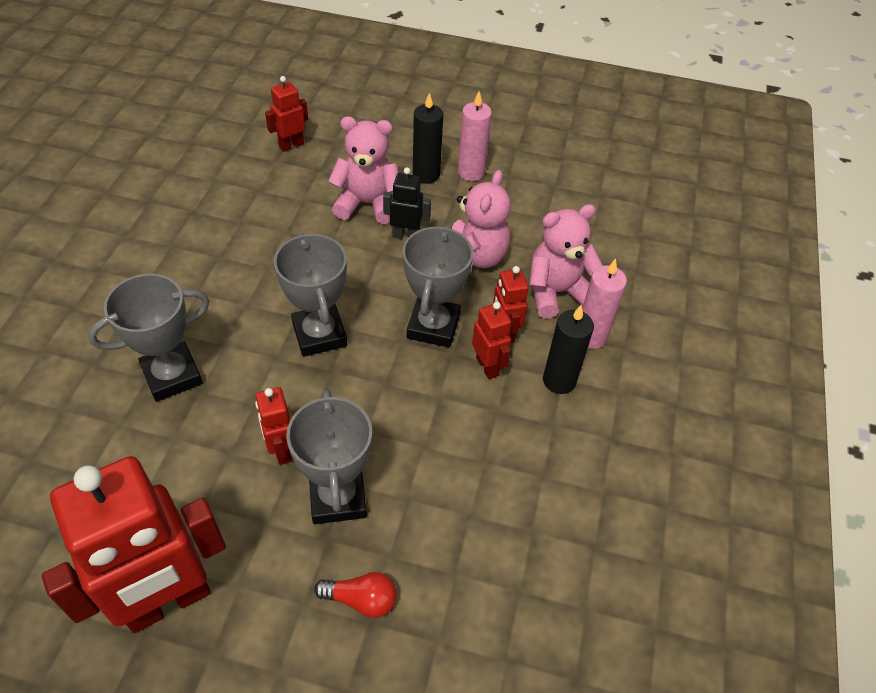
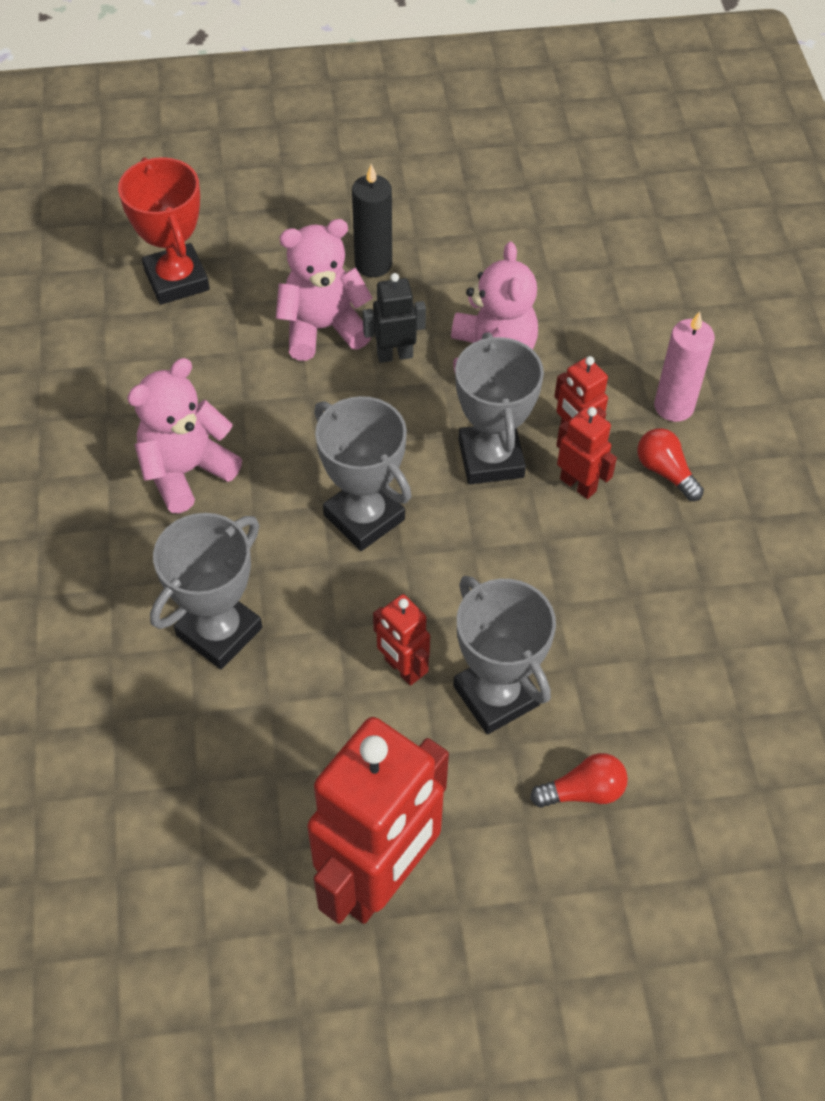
camera: 20 degrees left, 5 degrees up
red robot [265,76,308,152] -> red trophy [118,157,210,305]
pink candle [458,91,492,181] -> none
pink teddy bear [529,204,603,318] -> pink teddy bear moved to [127,358,242,513]
black candle [543,305,594,394] -> red light bulb [637,428,704,501]

